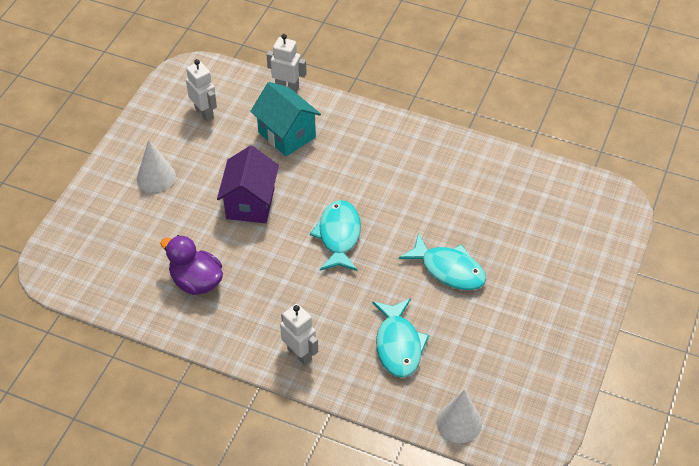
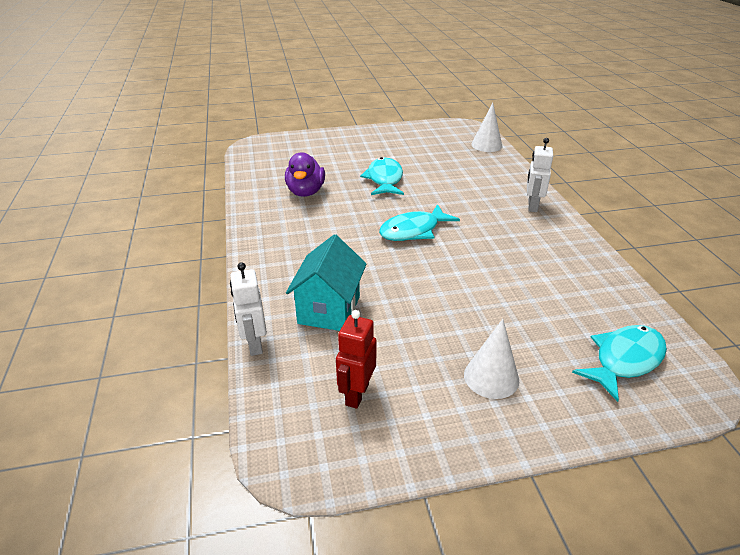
camera: 125 degrees left, 15 degrees down
purple duck [160,235,223,295] -> purple duck moved to [285,152,325,197]
white robot [186,59,217,121] -> red robot [336,310,377,409]
purple house [217,145,279,223] -> none
turquoise fish [373,298,429,378] -> turquoise fish moved to [572,325,667,402]

